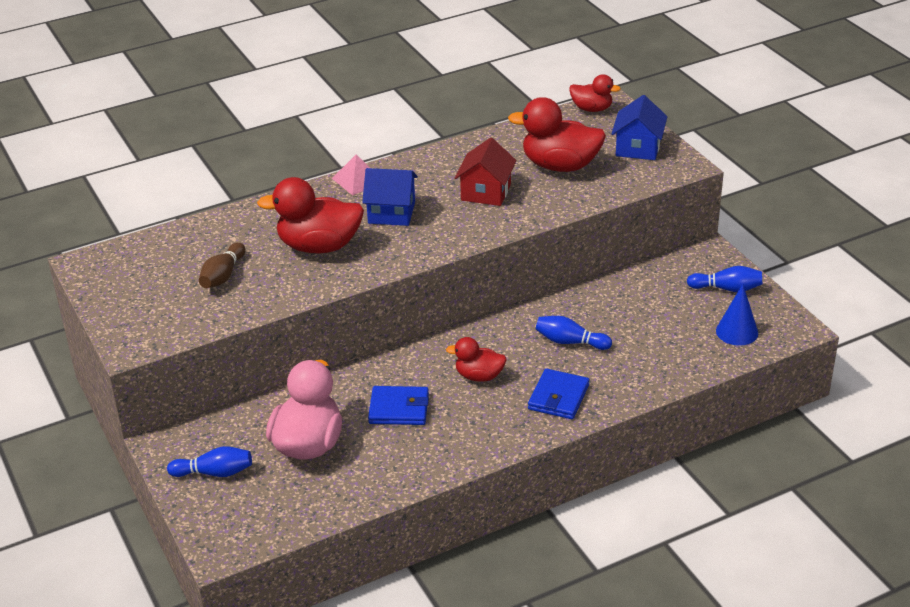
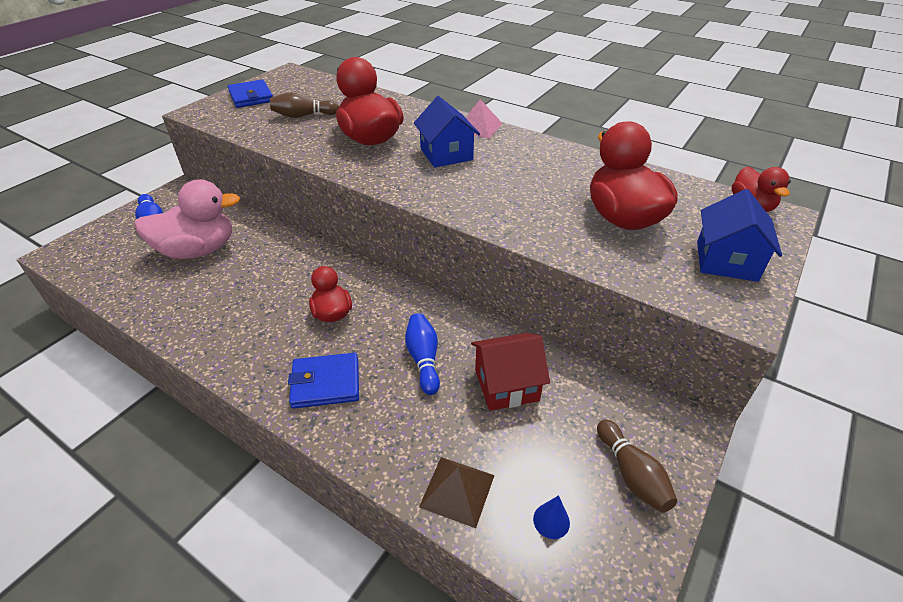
camera: 60 degrees right, 5 degrees up
blue wallet [368,386,429,425] -> blue wallet moved to [228,79,273,108]
red house [455,138,517,206] -> red house moved to [471,333,550,411]
blue house [612,95,667,160] -> blue house turned 60 degrees counterclockwise [697,189,782,282]
blue bowling pin [687,266,762,292] -> brown bowling pin [597,419,677,513]
blue cone [716,284,758,346] -> blue cone [533,495,570,539], size x0.58
none -> brown pyramid [419,457,495,528]

